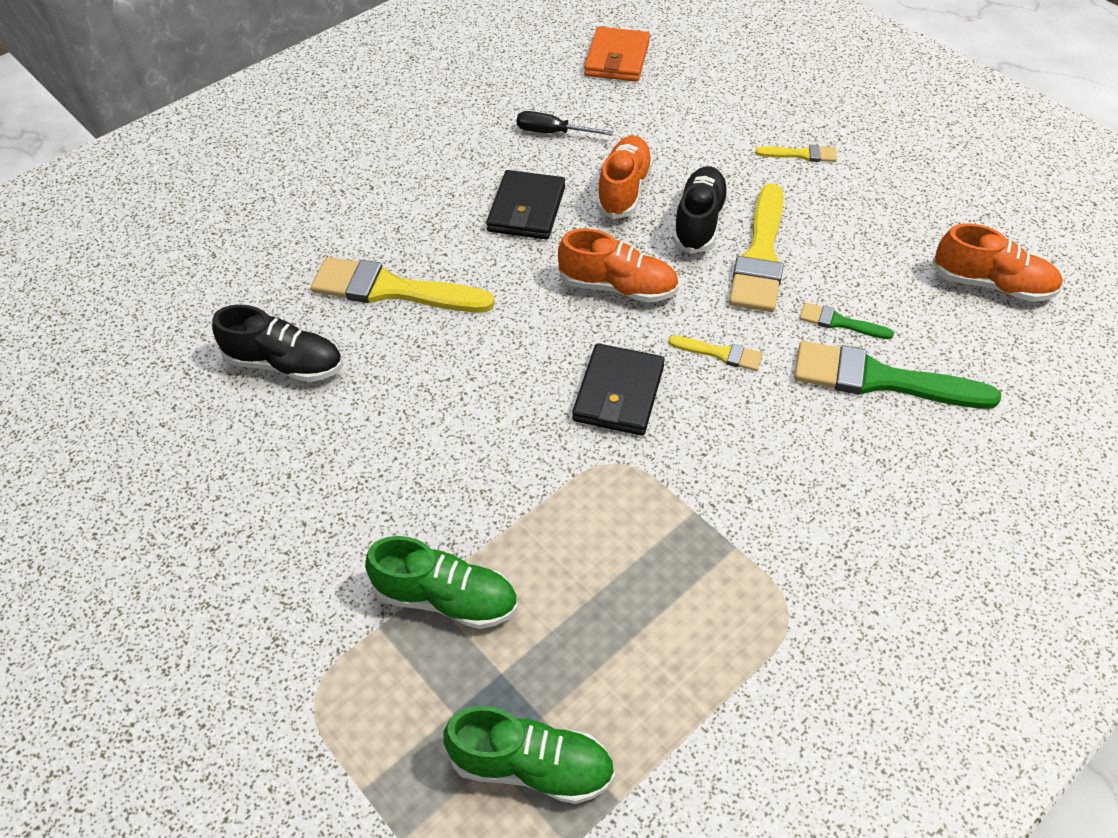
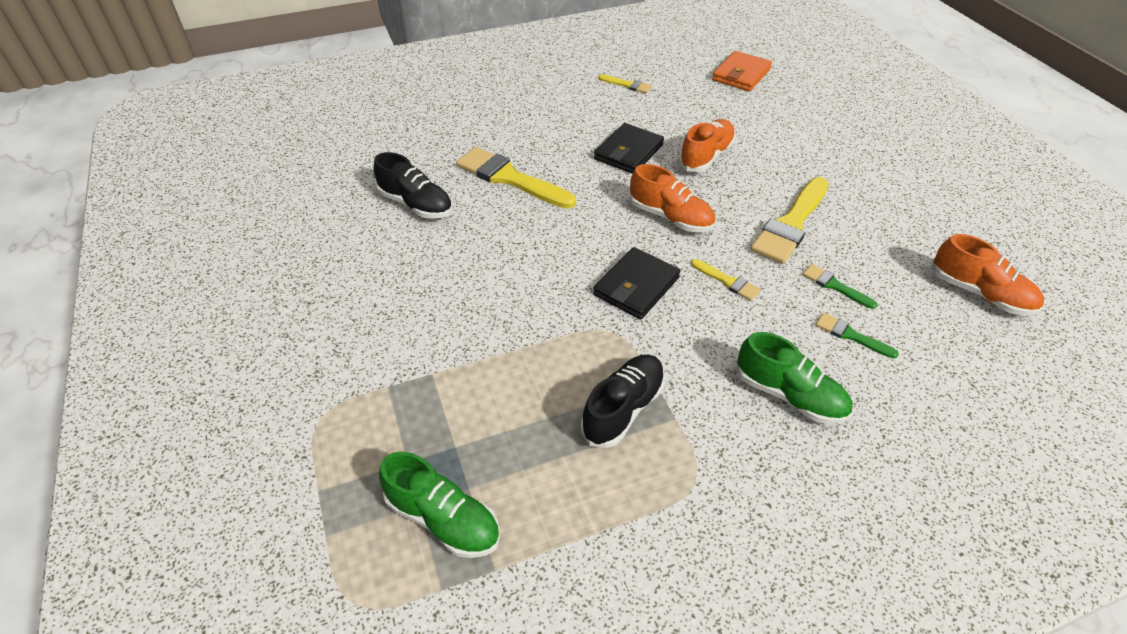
camera: 20 degrees right, 5 degrees down
green shoe [365,536,518,629] -> green shoe moved to [737,332,853,424]
black screwdriver [517,111,614,135] -> none
black shoe [673,166,729,254] -> black shoe moved to [581,355,665,448]
yellow brush [755,145,837,162] -> yellow brush moved to [598,74,652,93]
green brush [794,341,1001,409] -> green brush [816,313,899,359], size x0.48

